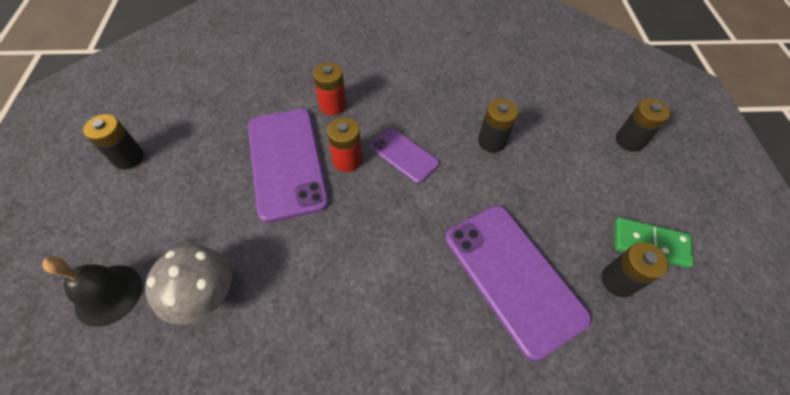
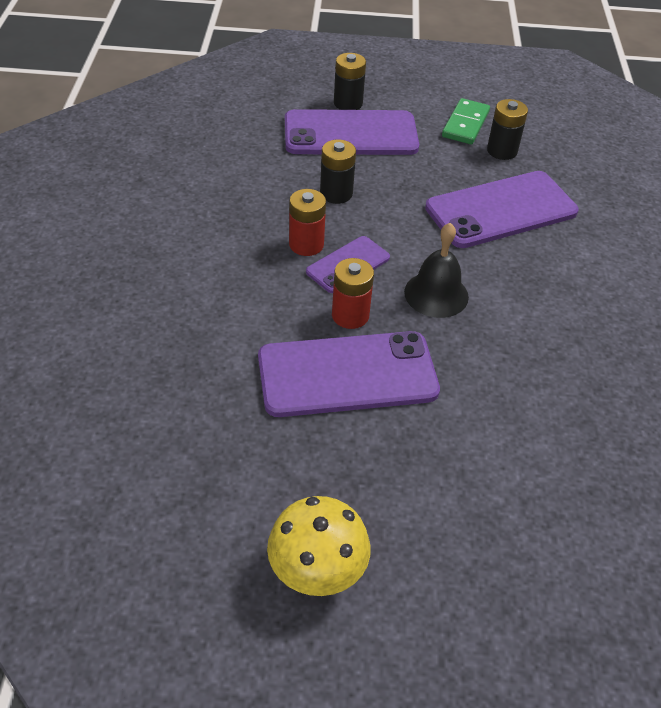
camera: 85 degrees left, 10 degrees down
black bell [42,256,142,327] -> black bell moved to [404,223,469,318]
black battery [83,114,144,170] -> yellow mushroom [267,496,371,596]
grey mushroom [145,245,232,325] -> none
red battery [313,62,346,115] -> red battery moved to [289,189,326,256]
none -> purple phone [285,109,419,155]

